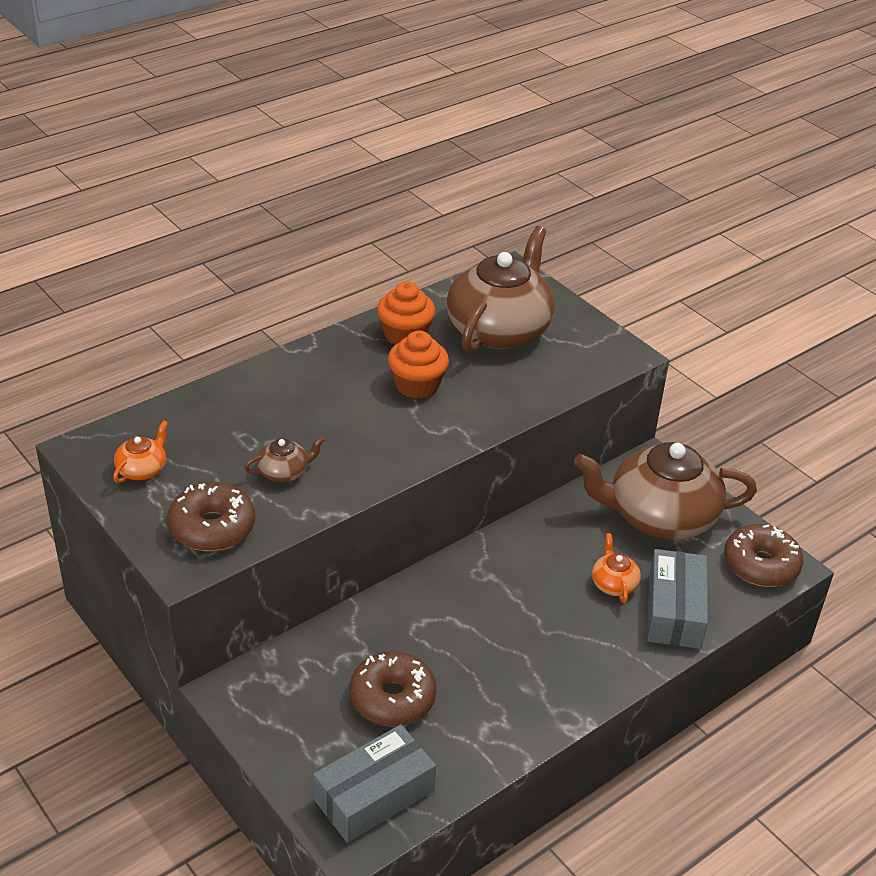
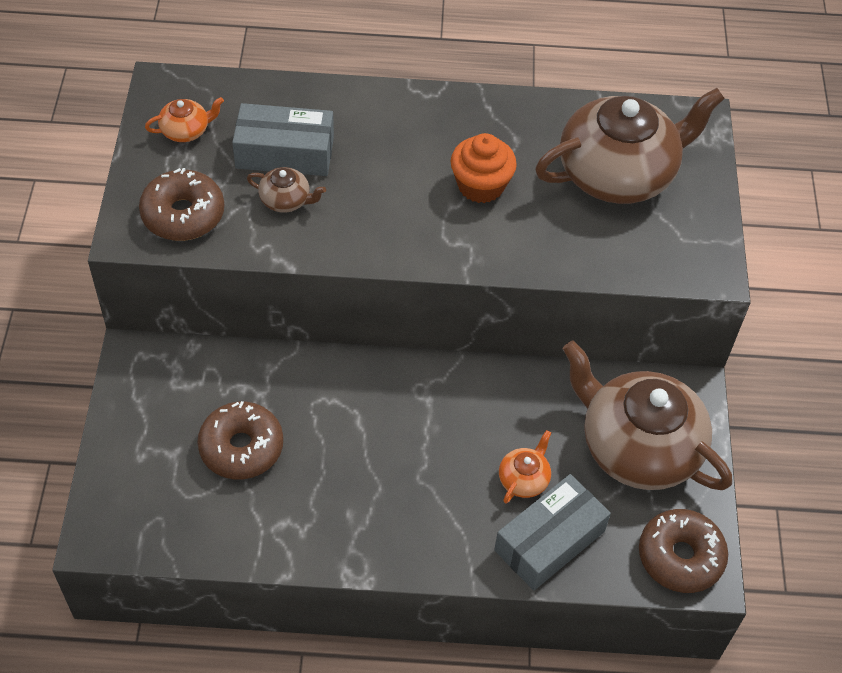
camera: 40 degrees right, 15 degrees up
grey box [313,724,436,843] -> grey box moved to [232,103,334,176]
orange cupcake [377,282,435,345] -> none

